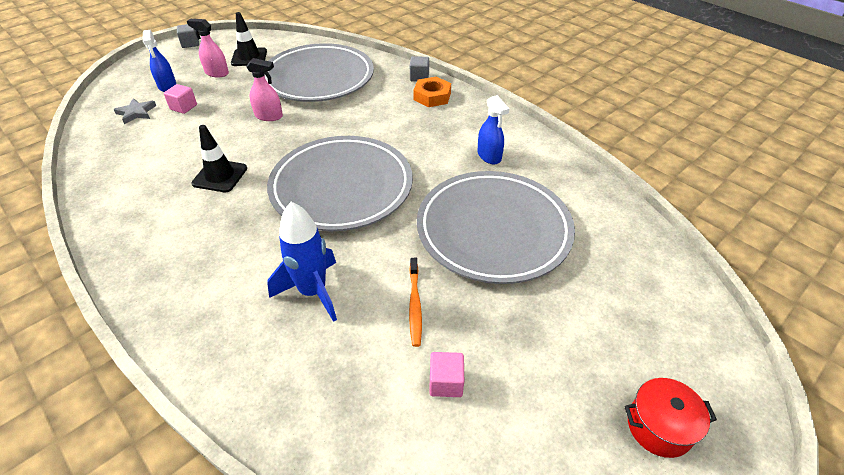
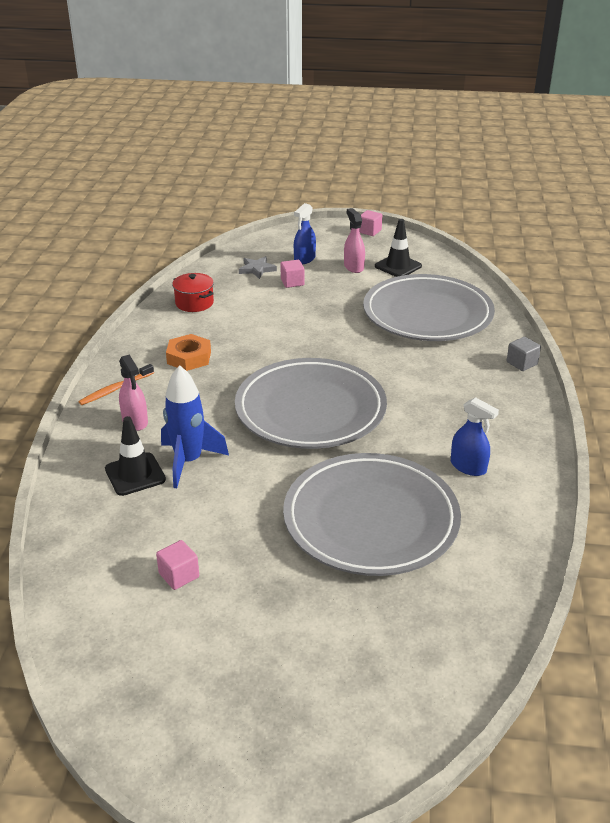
camera: 50 degrees right, 10 degrees down
grey cube [177,24,199,48] -> pink cube [359,210,382,236]
black traffic cone [191,125,247,192] -> black traffic cone moved to [105,416,166,496]
pink spray bottle [246,58,283,121] -> pink spray bottle moved to [119,354,148,431]
orange toothbrush [409,258,422,347] -> orange toothbrush moved to [79,364,154,405]
orange nut [413,77,451,107] -> orange nut moved to [166,334,211,371]
blue spray bottle [477,95,509,164] -> blue spray bottle turned 75 degrees counterclockwise [451,397,499,476]
red pot [624,378,717,458] -> red pot moved to [172,273,214,312]

